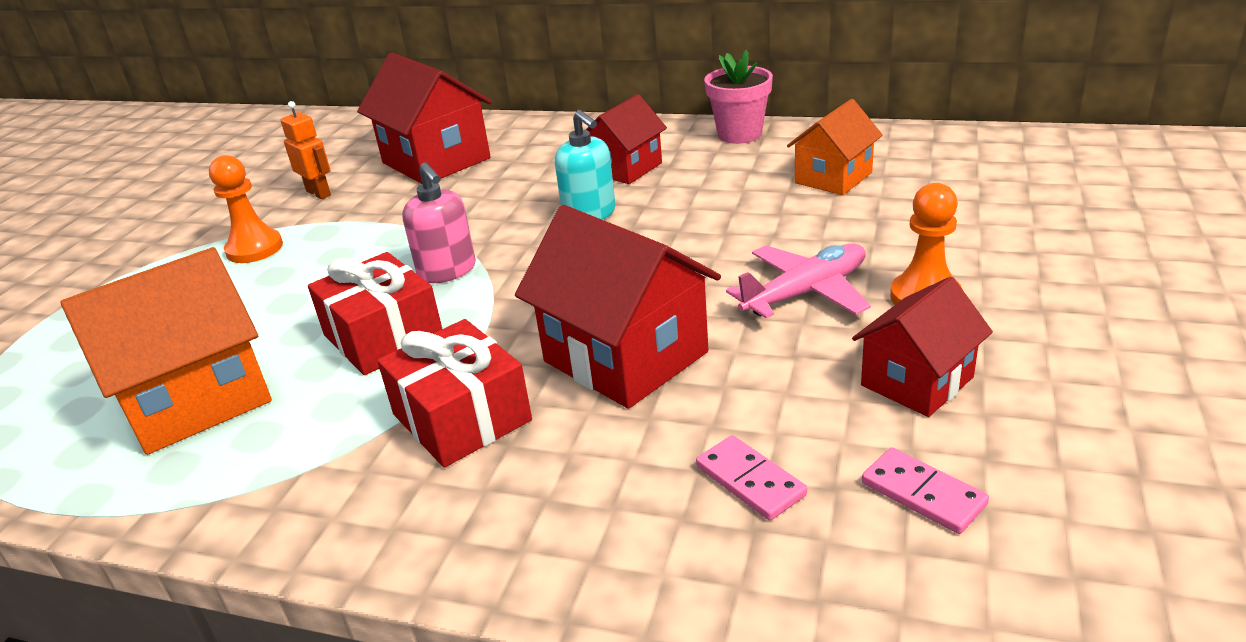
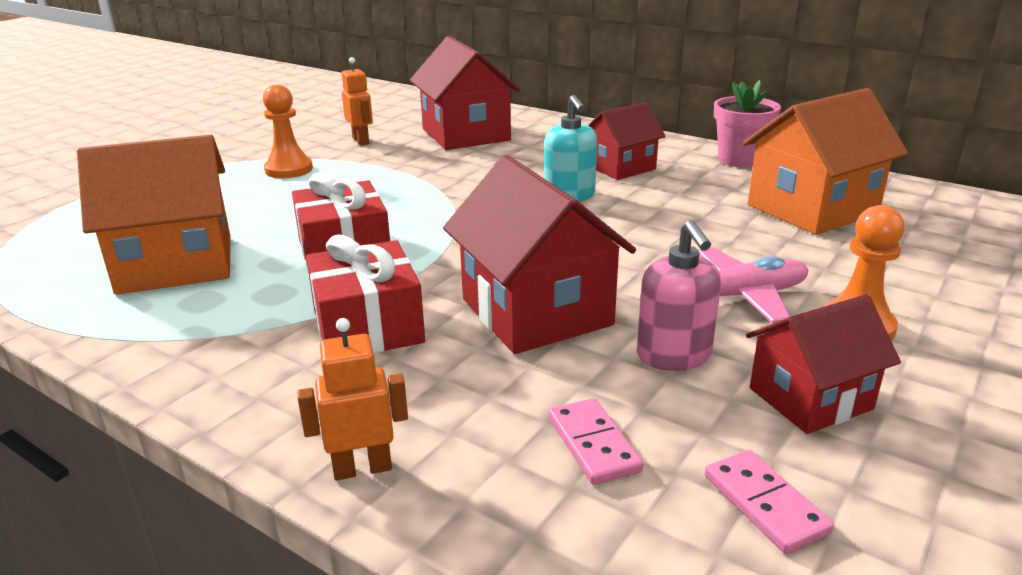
camera: 15 degrees right, 5 degrees down
pink soap dispenser [402,162,475,283] -> pink soap dispenser moved to [637,220,721,371]
orange house [787,99,883,195] -> orange house [743,88,908,235], size x1.61
none -> orange robot [297,318,408,480]

